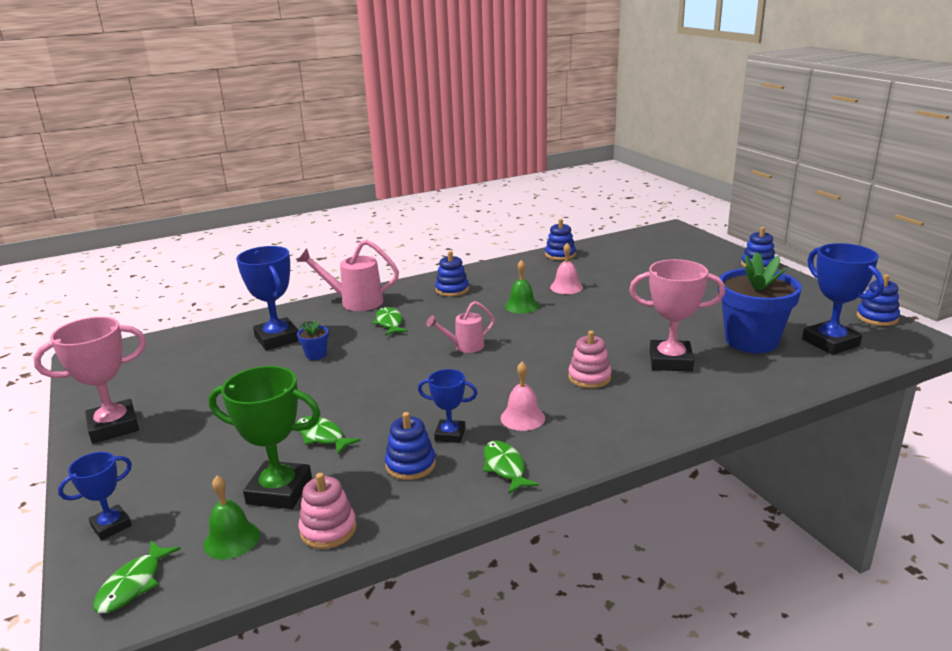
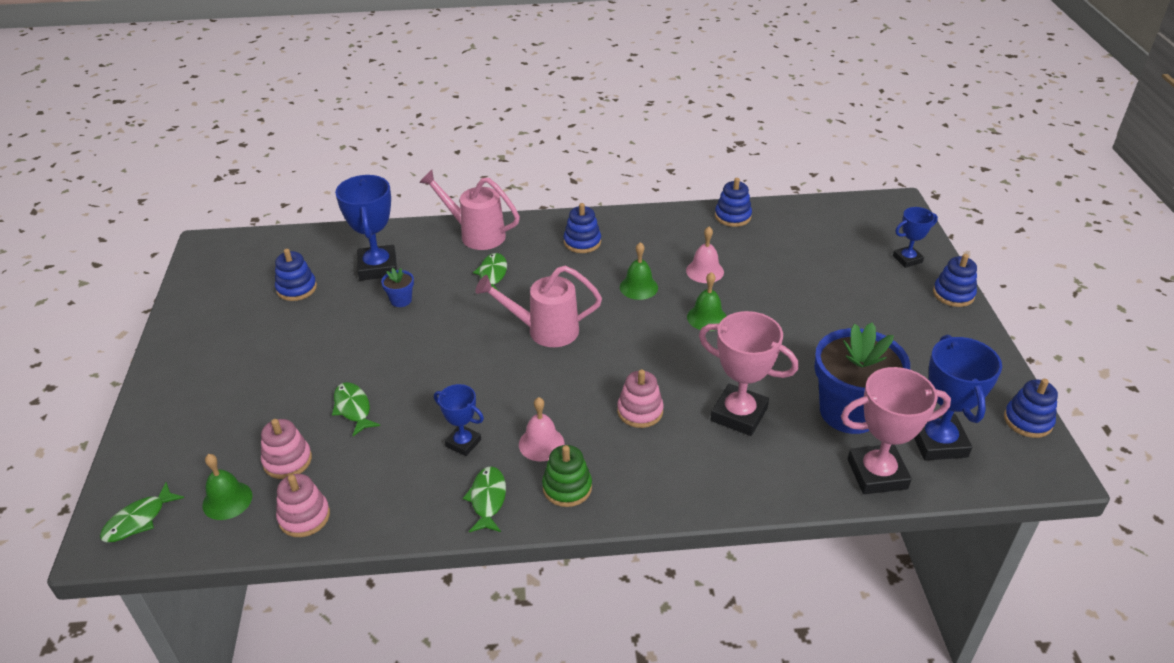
camera: 20 degrees right, 15 degrees up
pink trophy [33,317,146,443] -> pink trophy moved to [841,367,951,494]
blue trophy [58,452,132,540] -> blue trophy moved to [893,207,938,268]
green trophy [208,366,321,509] -> pink stacking toy [261,419,312,479]
blue stacking toy [385,412,436,480] -> blue stacking toy moved to [275,249,317,301]
pink watering can [426,301,495,353] -> pink watering can [475,266,602,347], size x1.58
none -> green stacking toy [542,445,592,507]
none -> green bell [687,272,726,331]

